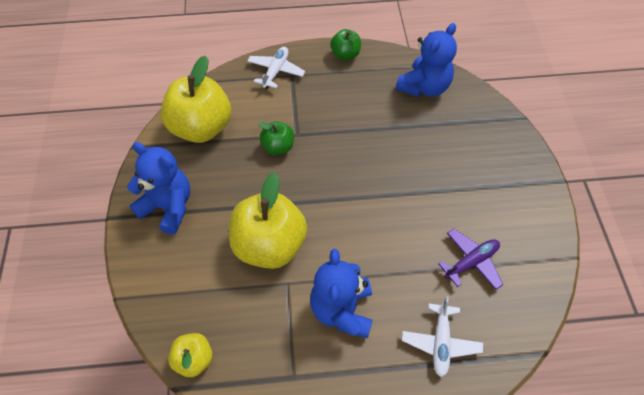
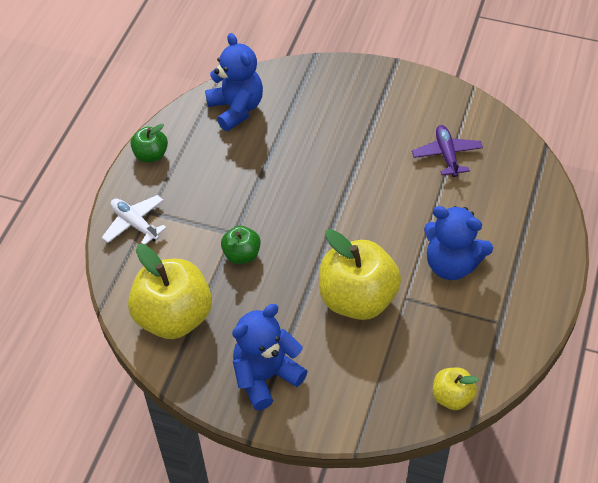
camera: 65 degrees left, 5 degrees down
white plane [402,296,483,377] -> none

